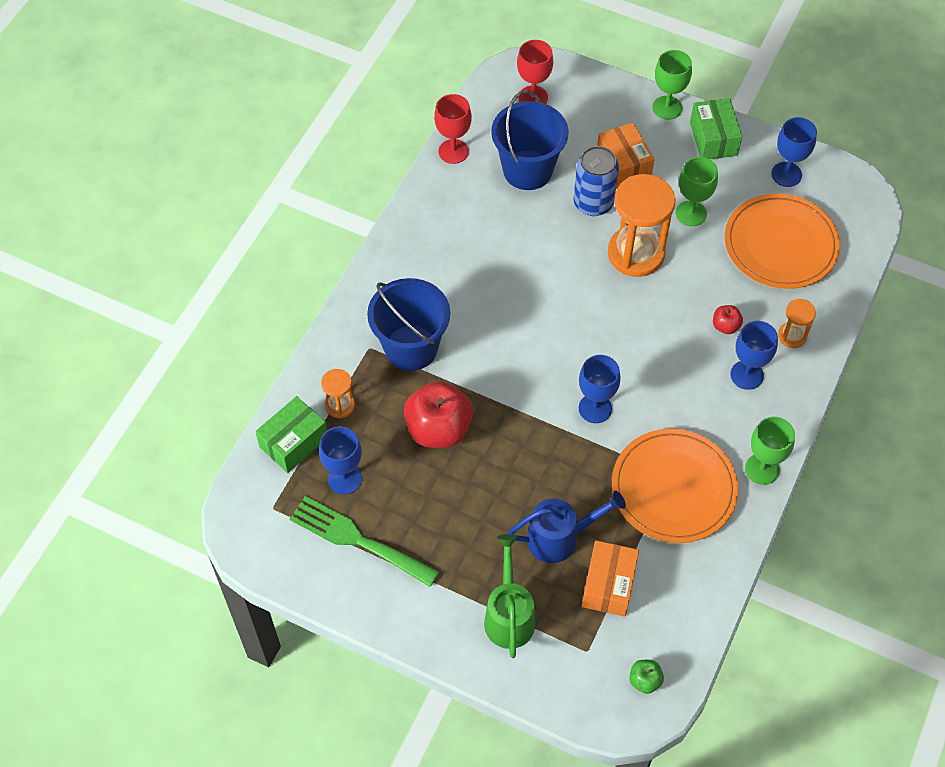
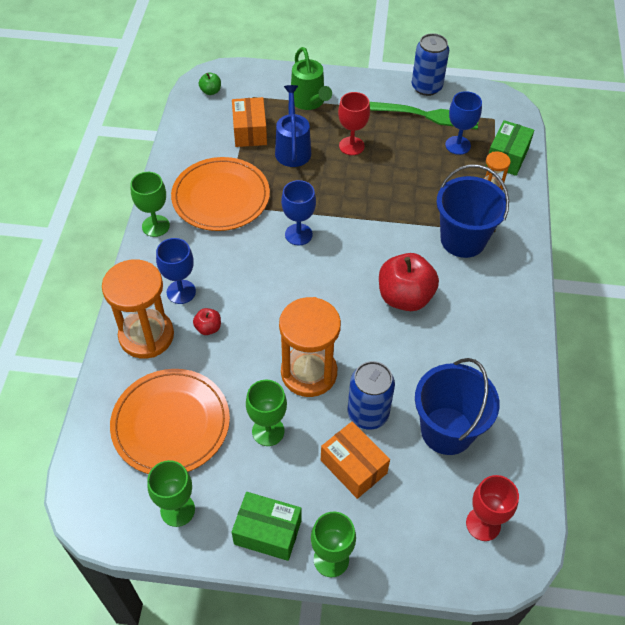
camera: 160 degrees right, 5 degrees down
red apple [404,381,473,448] -> red apple moved to [379,253,439,311]
red goblet [434,94,472,164] -> red goblet moved to [338,92,370,155]
blue watering can [507,491,626,563] -> blue watering can turned 120 degrees clockwise [275,85,311,167]
green box [690,98,742,159] -> green box turned 45 degrees counterclockwise [232,492,301,561]
blue goblet [771,117,817,187] -> green goblet [147,460,195,527]
orange hourglass [778,299,816,348] -> orange hourglass [102,259,174,358], size x2.04
none -> blue can [412,33,449,96]

